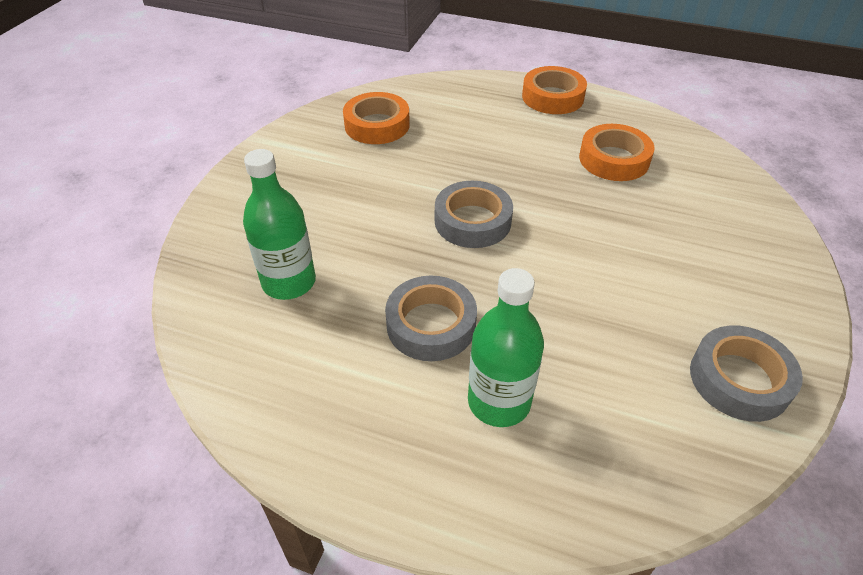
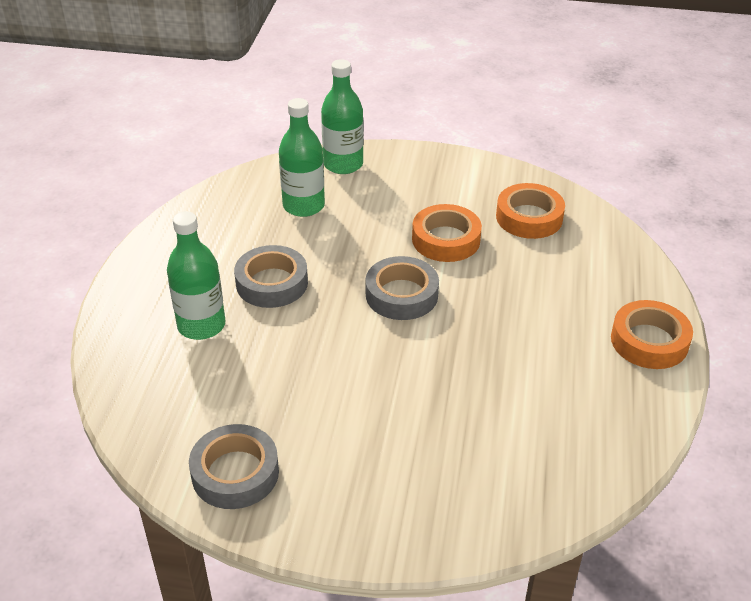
camera: 80 degrees right, 5 degrees down
orange tape [579,124,655,181] -> orange tape moved to [412,204,482,262]
none -> green bottle [321,59,364,174]

